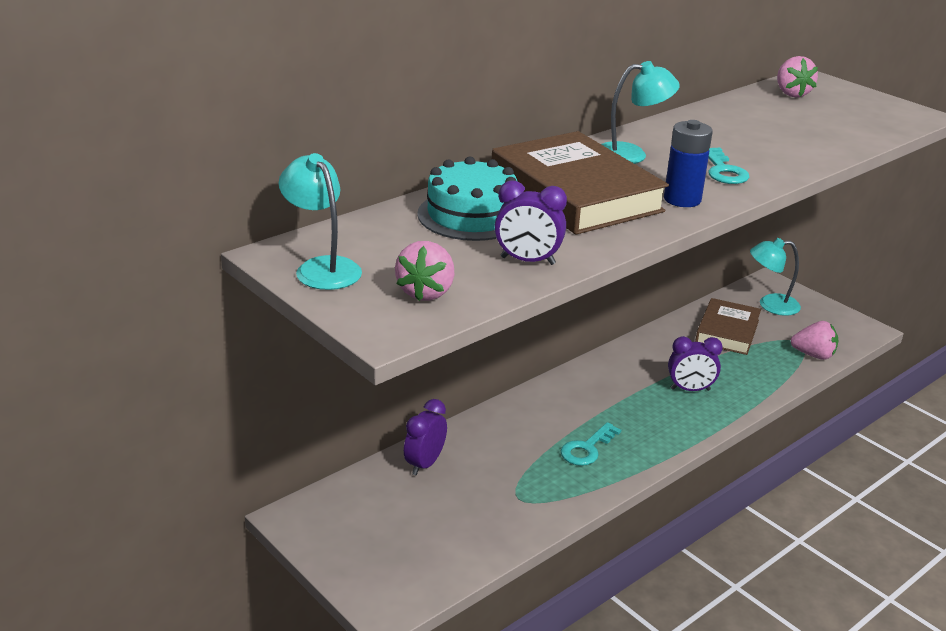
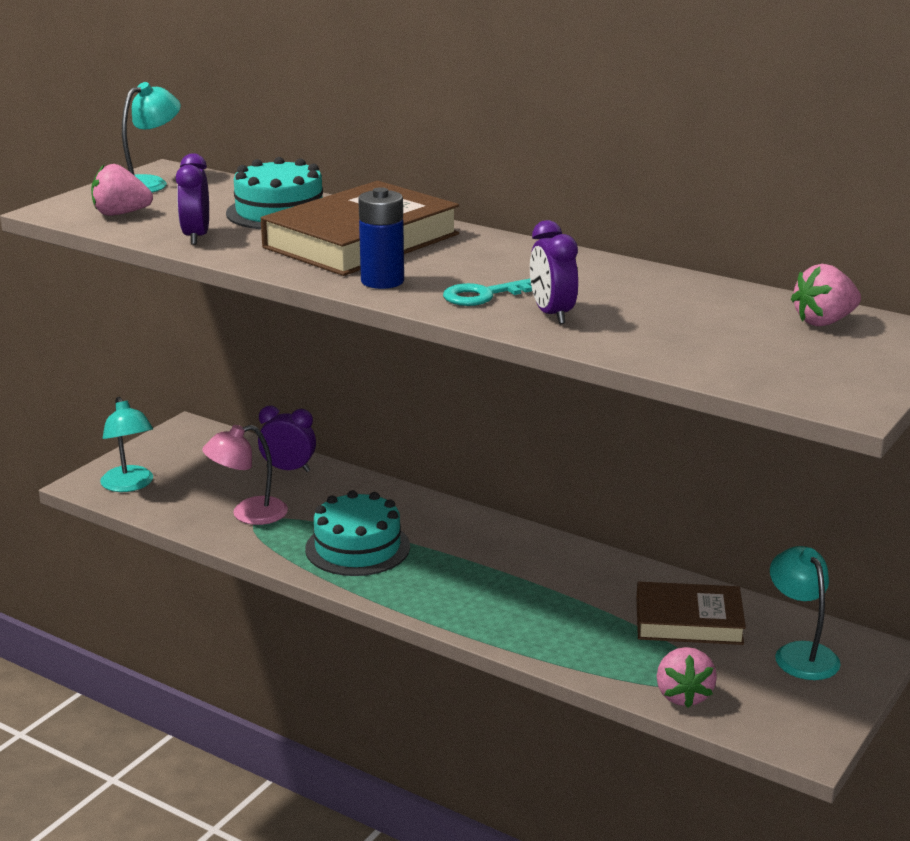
camera: 75 degrees right, 5 degrees down
turquoise key [561,422,621,466] -> turquoise cake [305,490,410,576]
turquoise lamp [601,61,680,164] -> turquoise lamp moved to [100,397,153,492]
purple clock [668,336,723,391] -> purple clock moved to [530,220,578,324]
none -> pink lamp [202,425,288,525]

